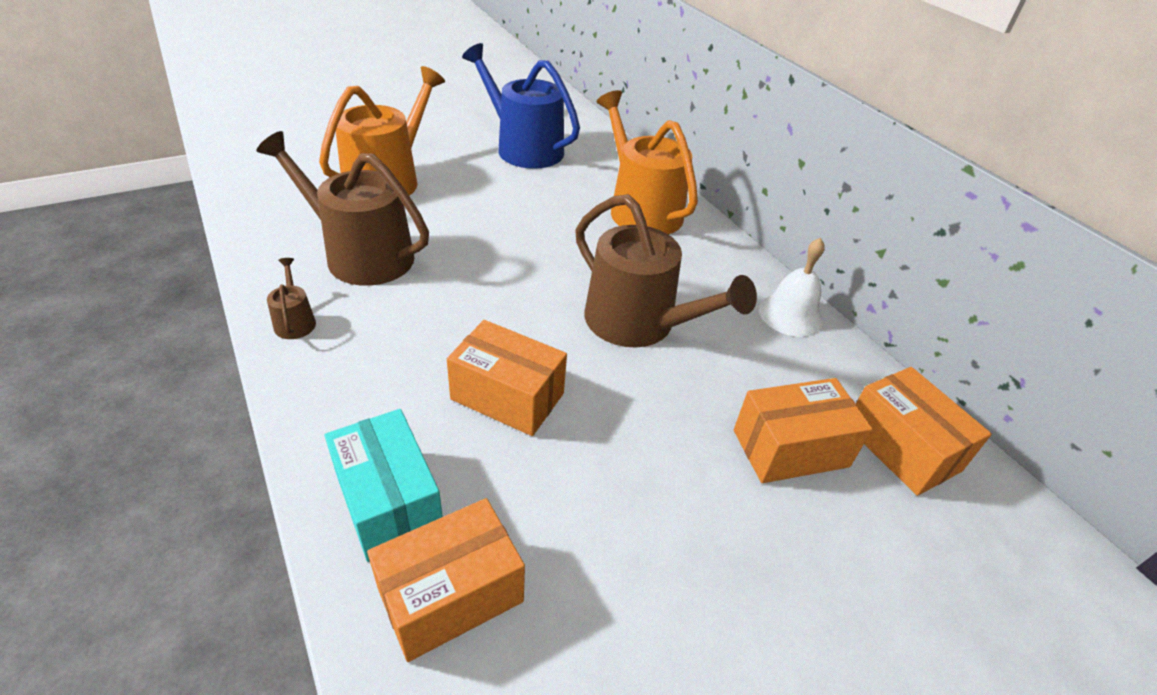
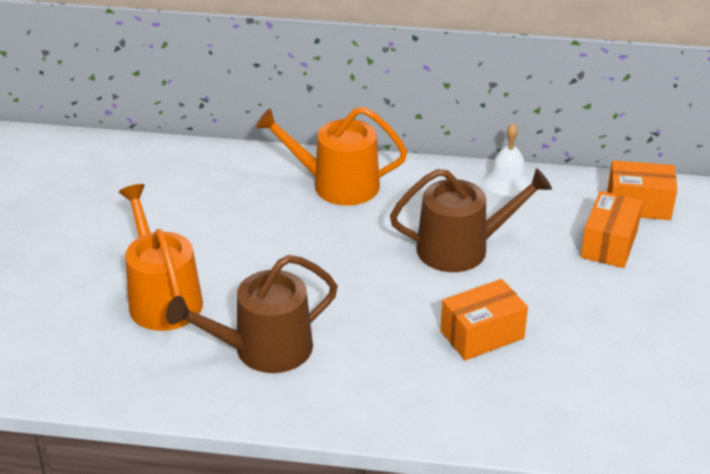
camera: 50 degrees left, 5 degrees down
brown watering can [267,258,316,339] -> none
turquoise box [325,409,443,562] -> none
orange box [367,498,525,662] -> none
blue watering can [462,43,580,169] -> none

